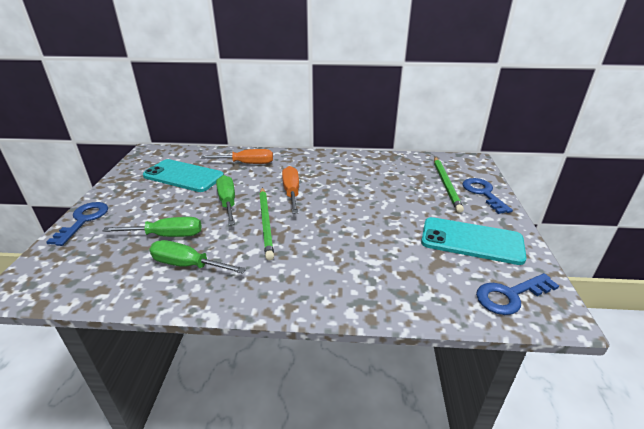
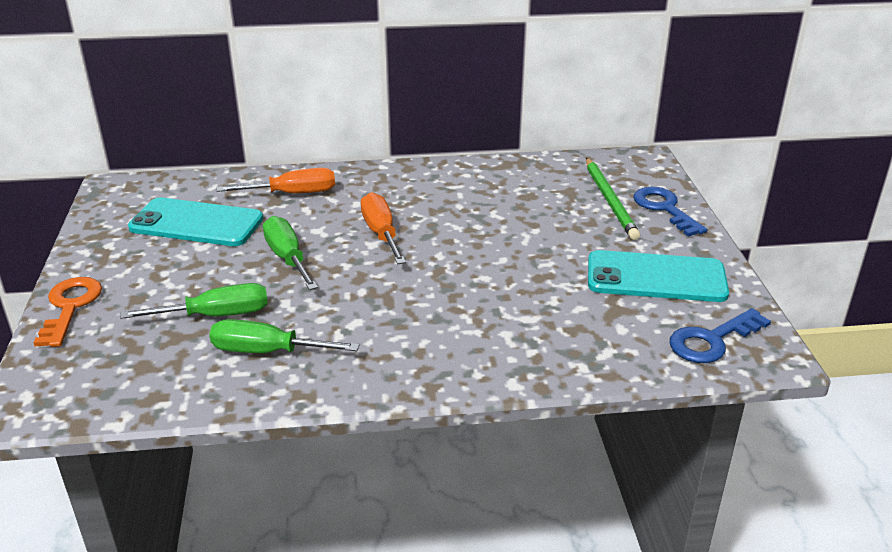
camera: 10 degrees left, 0 degrees up
blue key [46,202,108,246] -> orange key [34,277,102,347]
green pencil [259,188,274,260] -> none

